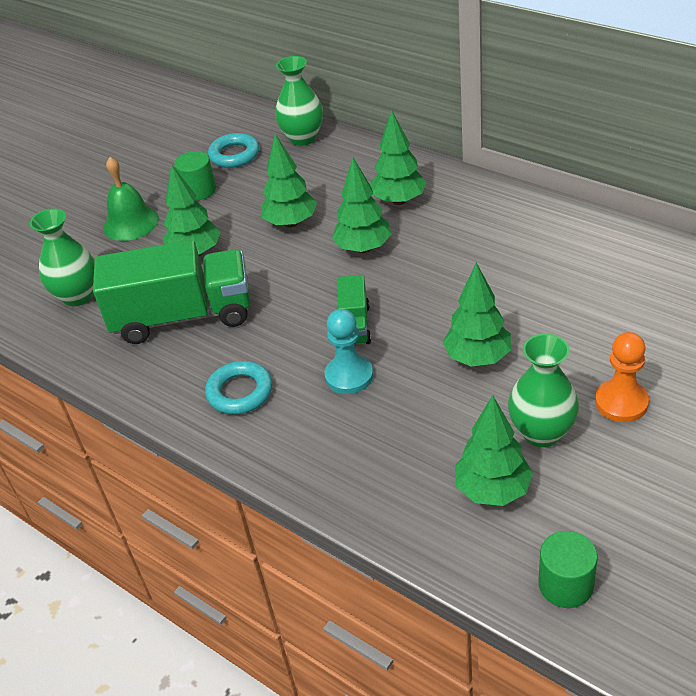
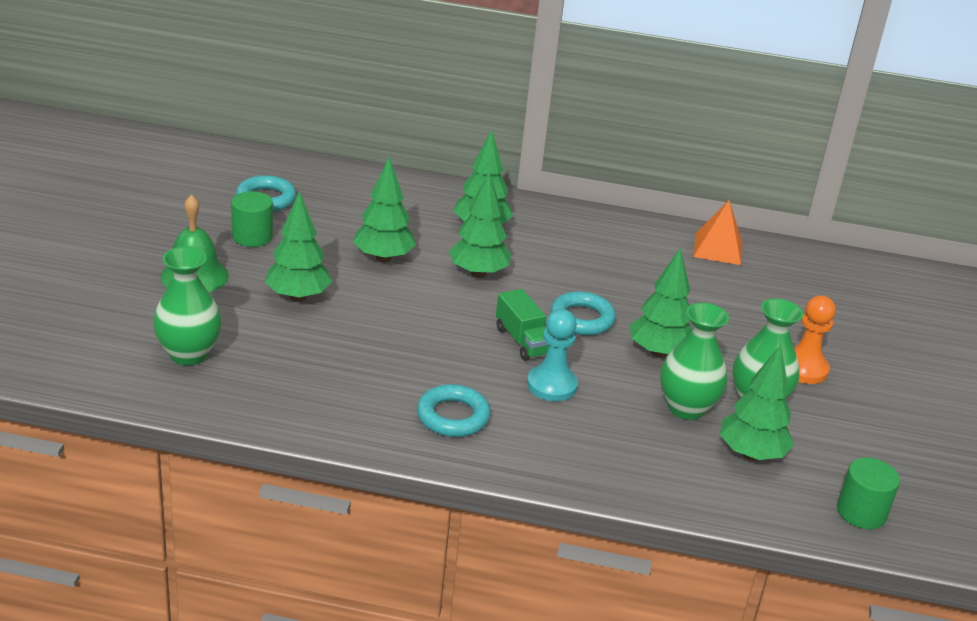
camera: 35 degrees left, 10 degrees down
green truck [93,240,250,344] -> none
green vase [275,56,323,146] -> green vase moved to [660,303,729,420]
none -> turquoise ring [551,291,616,335]
none -> orange pyramid [693,200,742,265]

